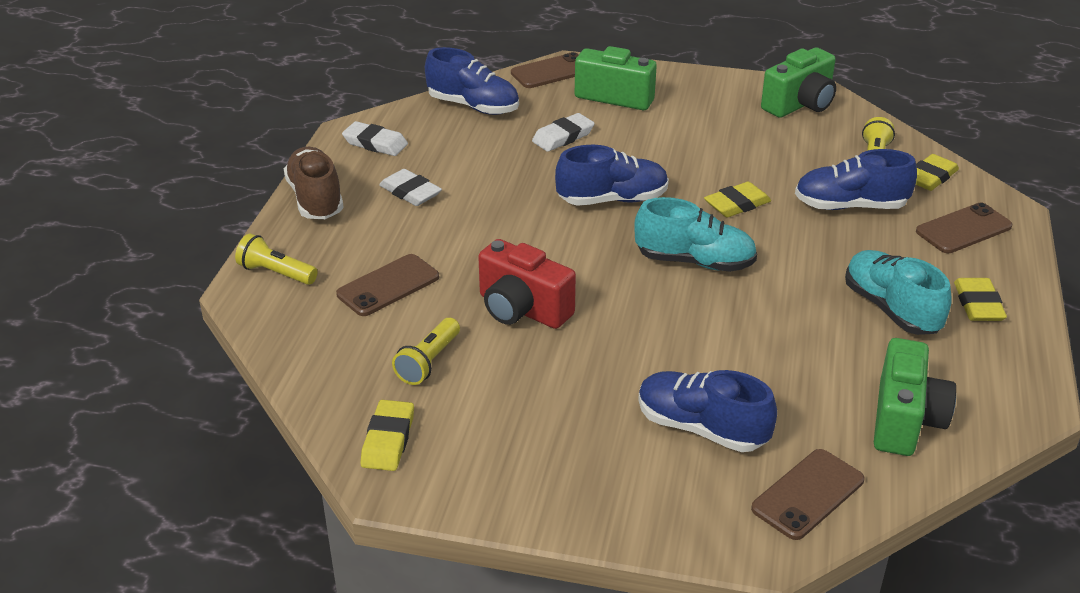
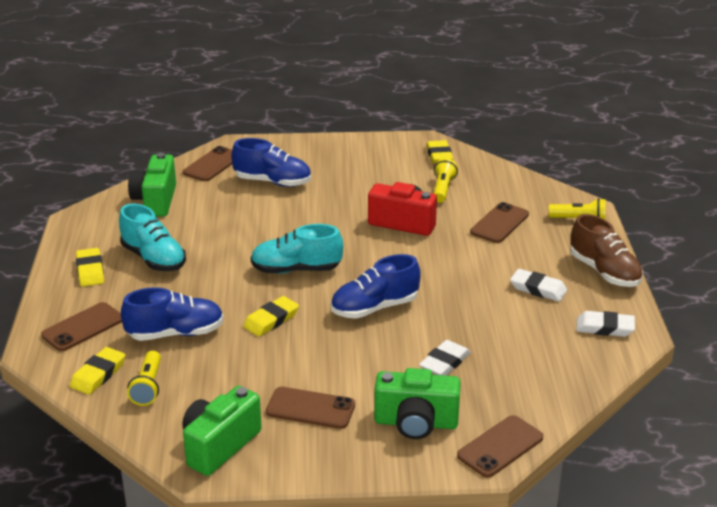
camera: 165 degrees right, 5 degrees down
blue shoe [425,47,519,115] -> none
none -> brown phone [266,387,355,429]

